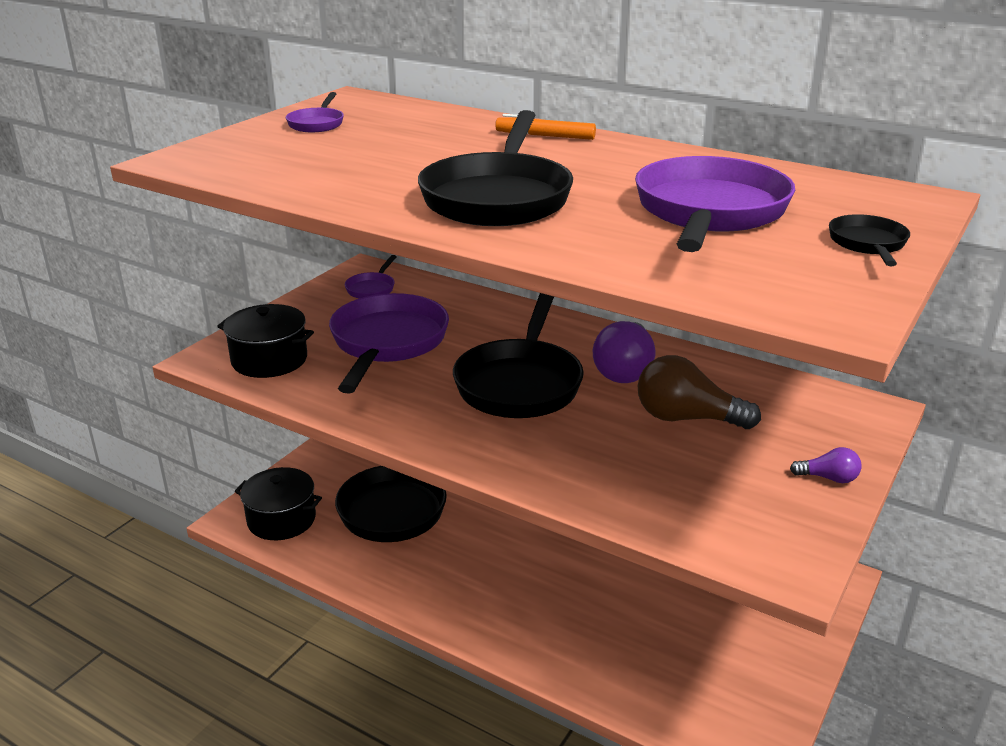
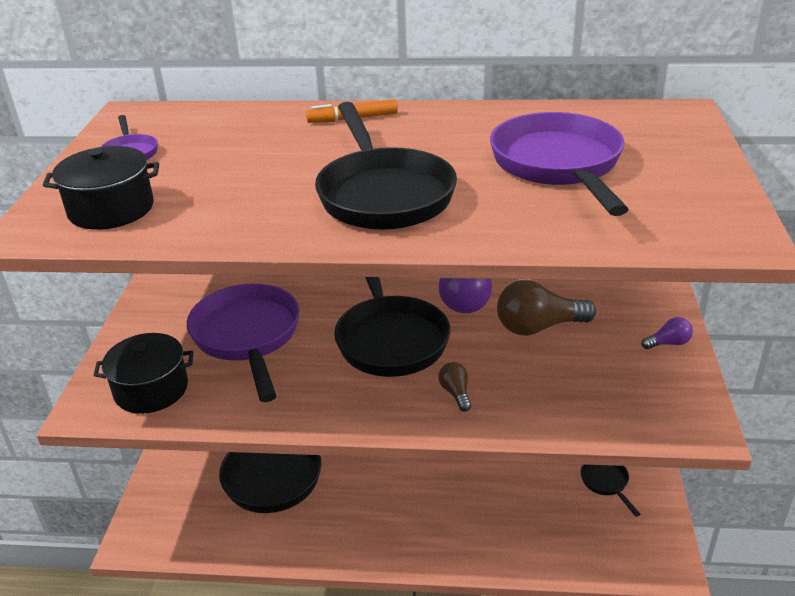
camera: 25 degrees left, 5 degrees up
black pot [235,467,322,540] -> black pot moved to [43,146,159,230]
purple pan [345,255,396,299] -> none
black pan [829,214,910,266] -> black pan moved to [581,465,640,517]
none -> brown light bulb [438,362,471,412]

